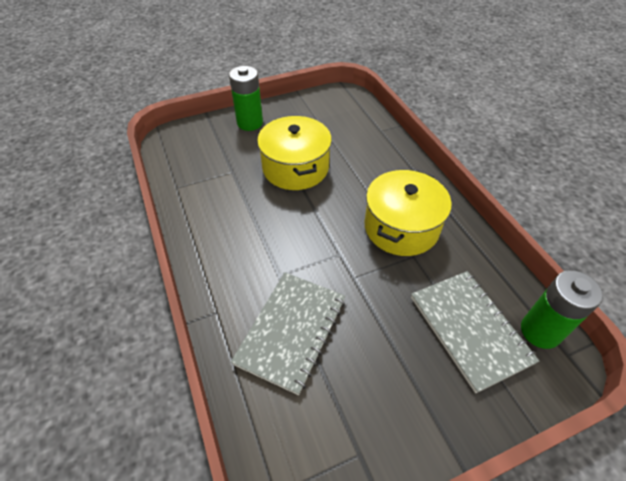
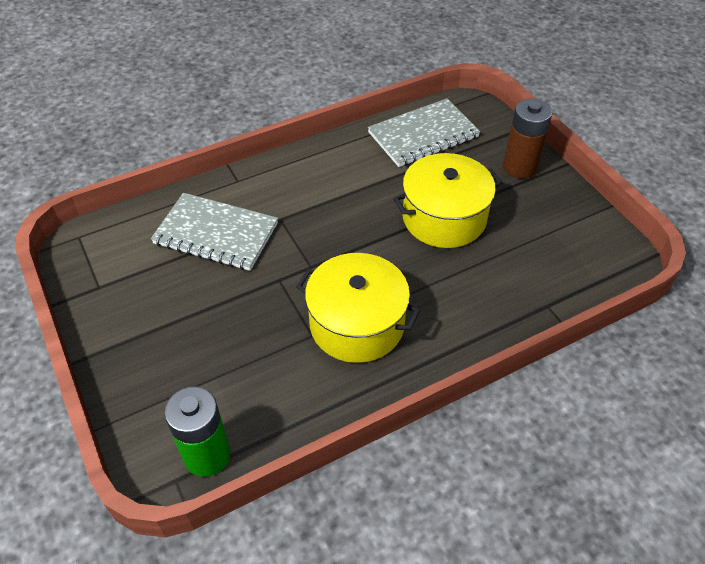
camera: 85 degrees right, 0 degrees up
green battery [229,66,263,131] -> brown battery [503,99,553,179]
grey notebook [411,271,539,393] -> grey notebook moved to [368,98,481,167]

